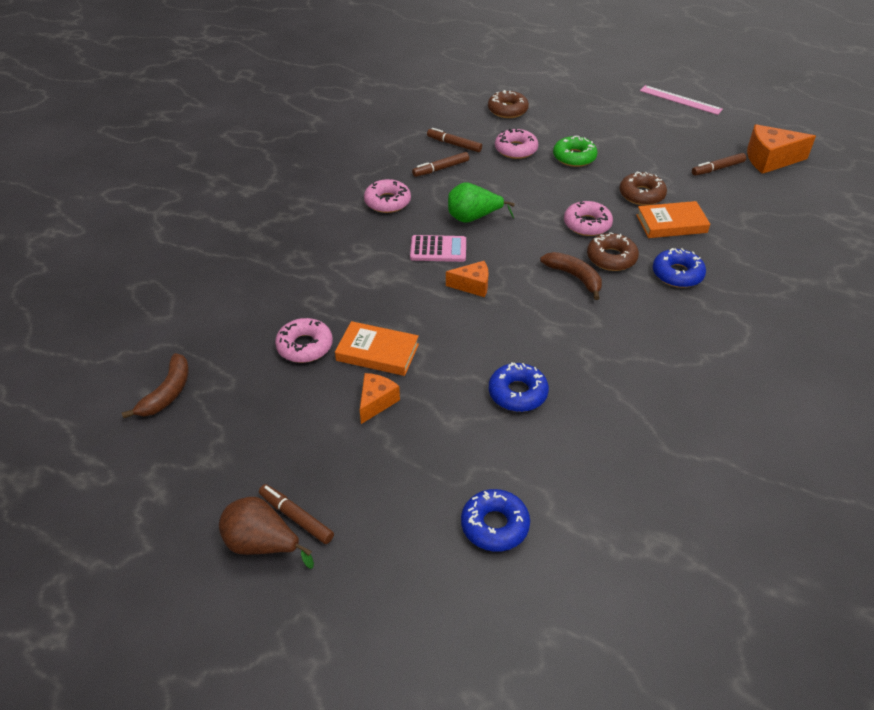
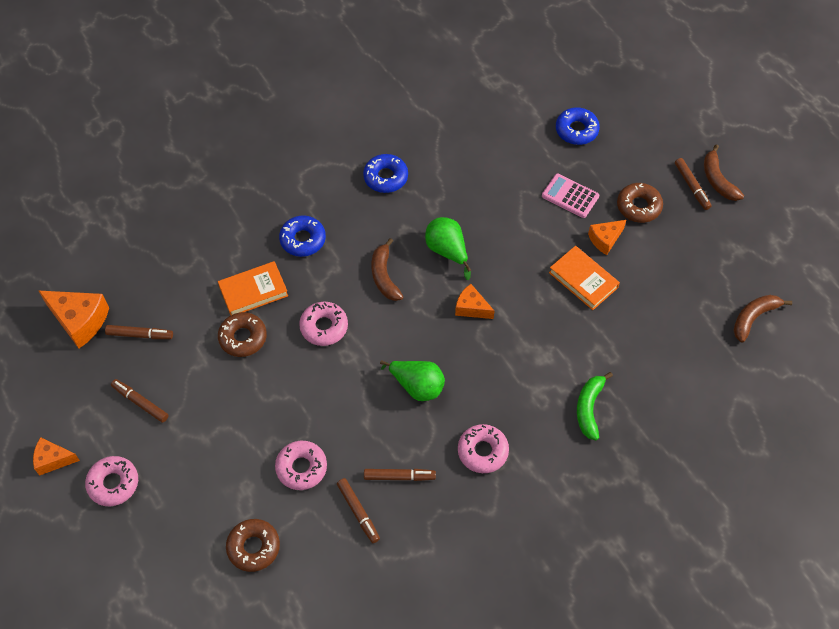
camera: 150 degrees left, 15 degrees up
brown pear [219,497,314,569] -> brown banana [704,144,744,201]
pink donut [275,318,333,363] -> pink donut moved to [85,456,138,506]
pink calculator [410,235,466,262] -> pink calculator moved to [542,174,599,218]
blue donut [489,363,549,412] -> blue donut moved to [363,154,408,193]
green donut [553,135,598,167] -> none
brown donut [587,232,639,271] -> brown donut moved to [617,183,663,223]
orange book [636,201,710,238] -> orange book turned 45 degrees counterclockwise [218,261,288,315]
pink ruler [640,85,723,115] -> orange cheese [33,437,80,476]
none -> brown marker [111,379,169,423]
none -> green pear [425,217,471,280]
none -> green banana [577,372,613,440]

